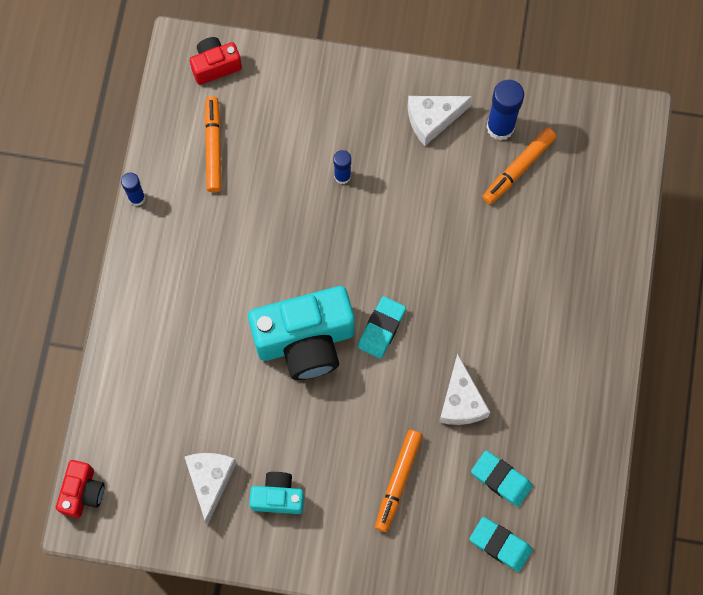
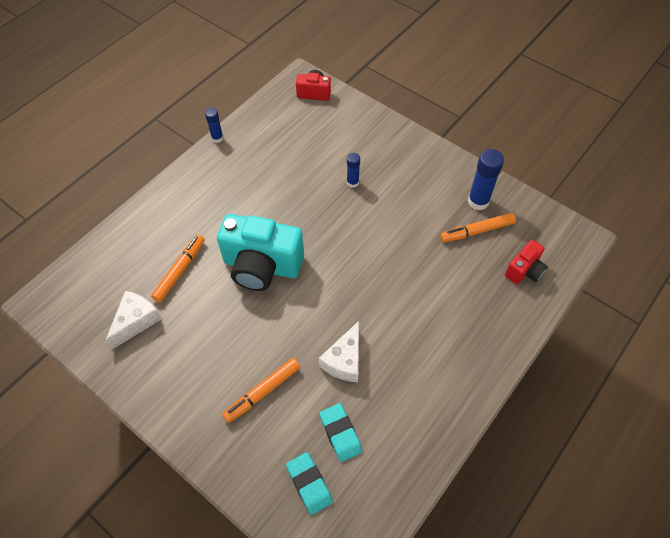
camera: 30 degrees right, 15 degrees down
red camera [56,460,105,518] -> red camera moved to [505,240,548,284]
orange marker [204,96,222,192] -> orange marker moved to [151,235,205,302]
turquoise camera [249,472,304,514] -> none
turquoise eraser [358,296,406,359] -> none
white cheese [408,96,473,146] -> none

